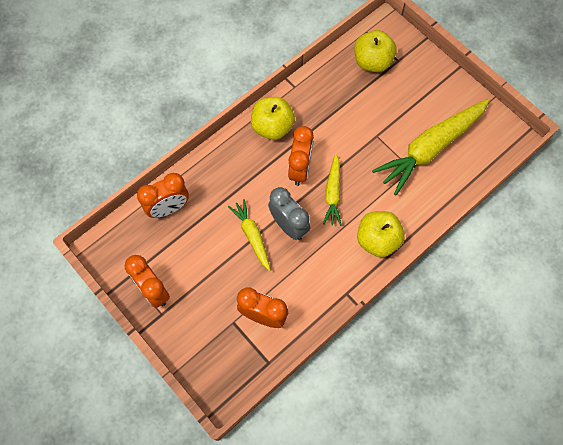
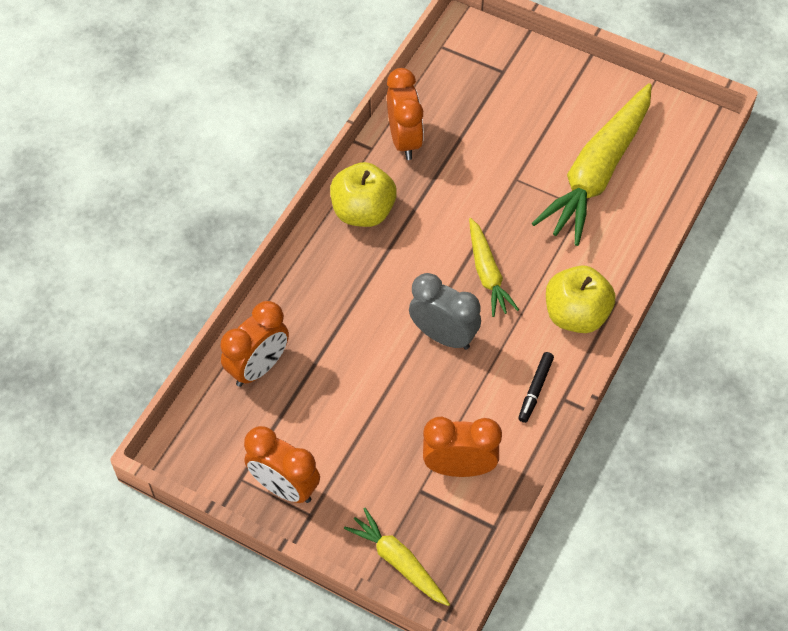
camera: 20 degrees left, 10 degrees down
yellow carrot [228,199,270,271] -> yellow carrot moved to [344,508,450,606]
orange clock [288,126,314,186] -> orange clock moved to [387,68,424,160]
yellow apple [354,30,397,72] -> none
none -> black marker [518,352,554,423]

